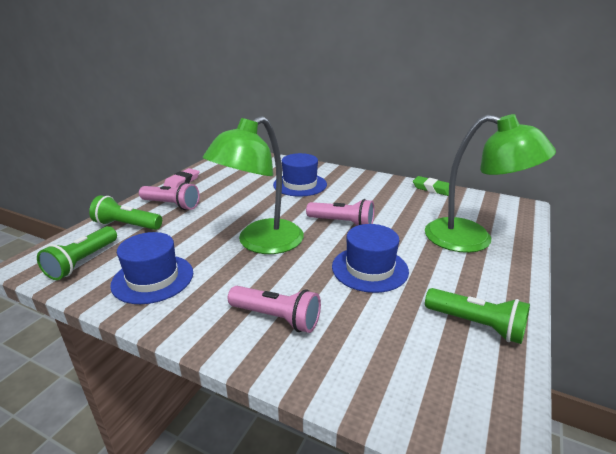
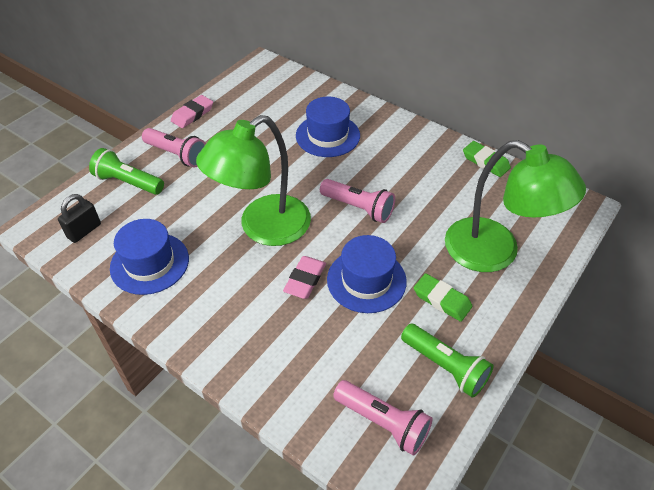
camera: 10 degrees right, 20 degrees up
green flashlight [37,226,117,280] -> black padlock [58,194,101,243]
pink flashlight [228,286,321,333] -> pink flashlight moved to [333,380,433,456]
none -> pink eraser [283,256,326,299]
none -> green eraser [414,273,472,322]

